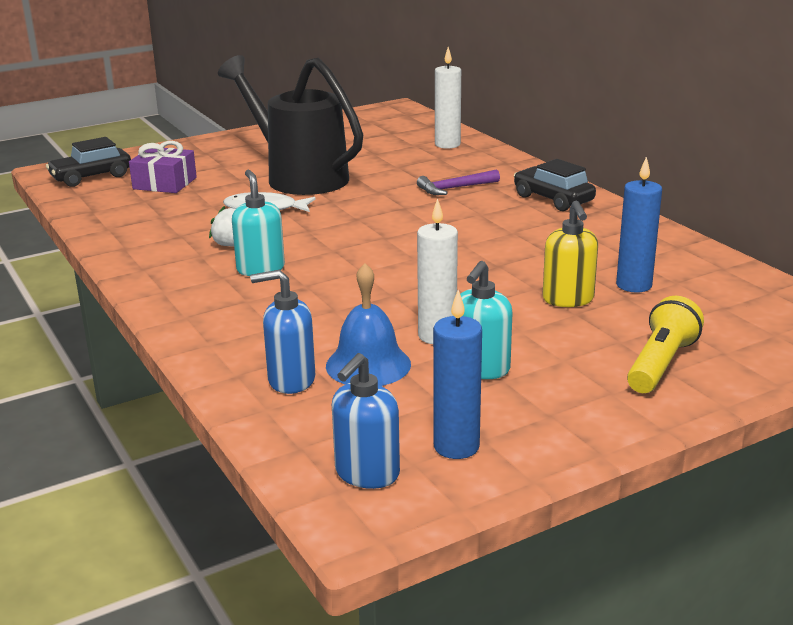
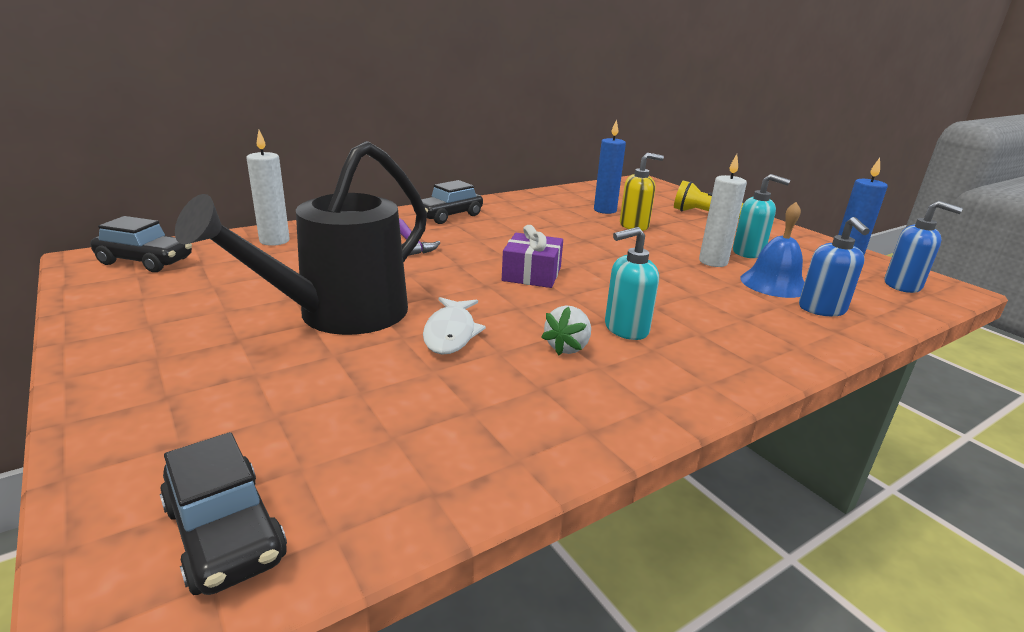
camera: 95 degrees left, 0 degrees up
purple gift [129,141,197,193] -> purple gift moved to [502,225,563,288]
none -> black car [90,216,192,272]

